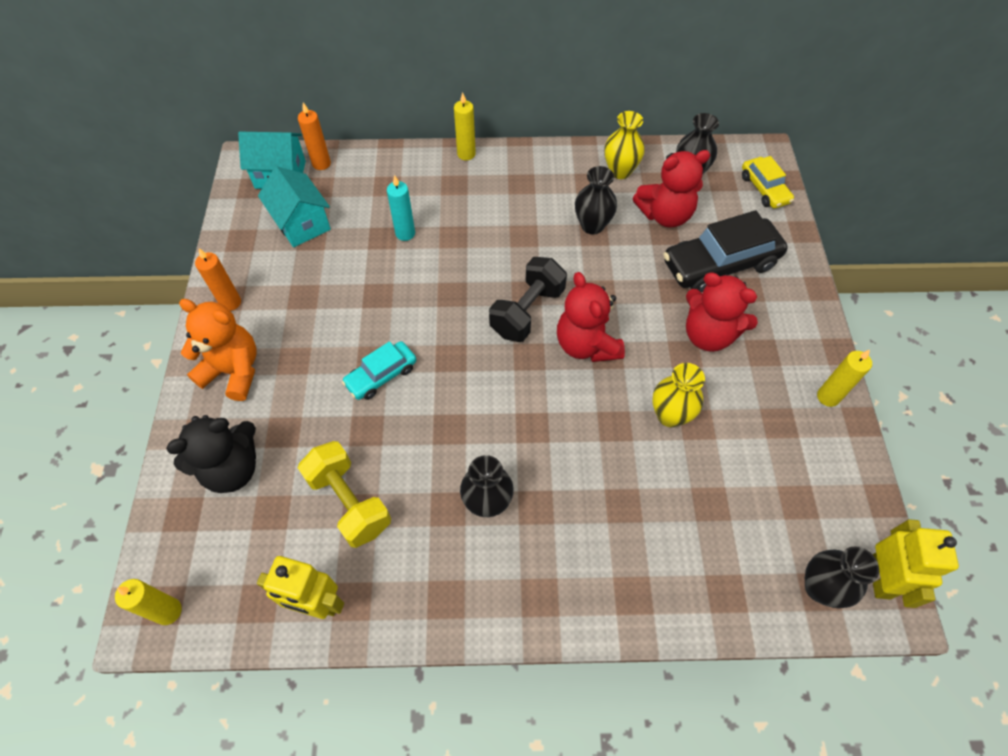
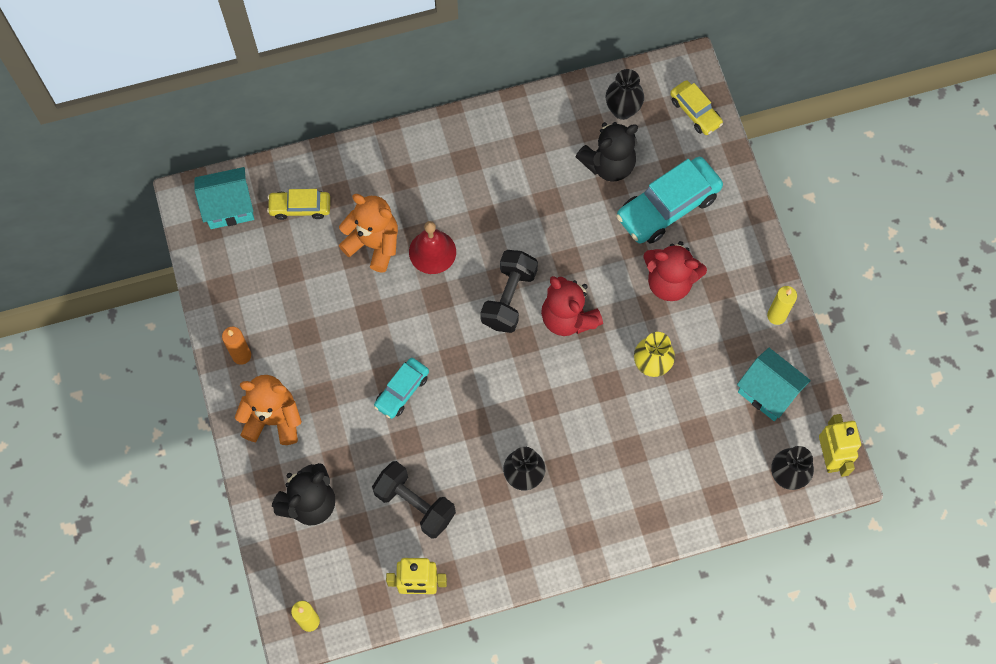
camera: 15 degrees left, 10 degrees up
turquoise house [258,166,331,247] -> turquoise house moved to [737,348,811,421]
orange candle [298,102,331,170] -> none
yellow dumbbell [298,441,391,548] -> black dumbbell [372,461,456,539]
turquoise candle [387,175,415,241] -> orange teddy bear [339,194,398,272]
yellow candle [454,92,476,160] -> none
black vase [575,166,617,235] -> none
yellow vase [604,111,645,179] -> none
red teddy bear [633,150,710,227] -> black teddy bear [576,122,638,182]
black car [663,210,788,292] -> turquoise car [616,157,723,244]
none -> yellow car [267,189,330,220]
none -> red bell [409,221,456,274]

